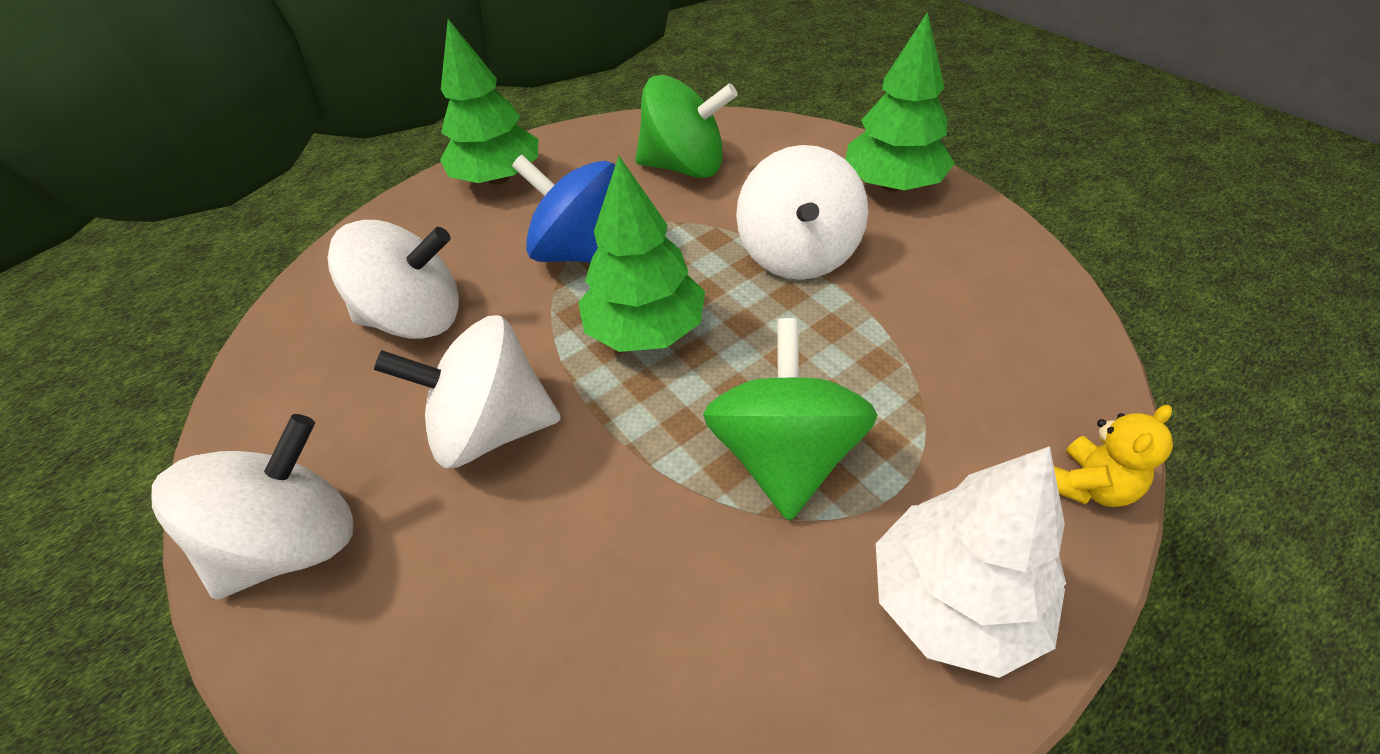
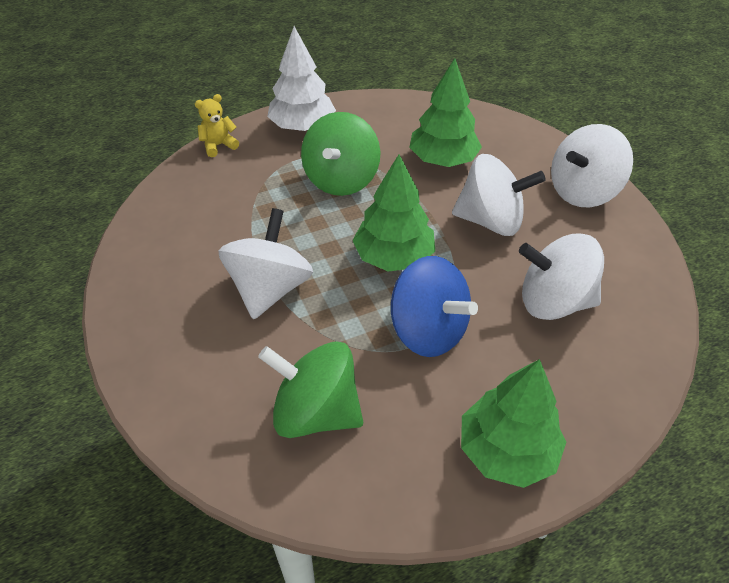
camera: 170 degrees left, 0 degrees up
green tree [845,12,955,192] -> green tree moved to [409,58,482,167]

